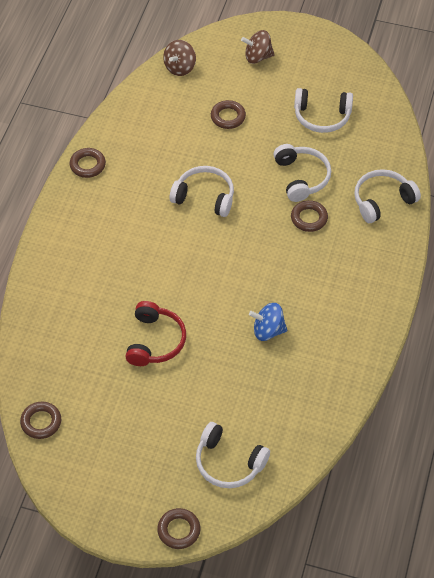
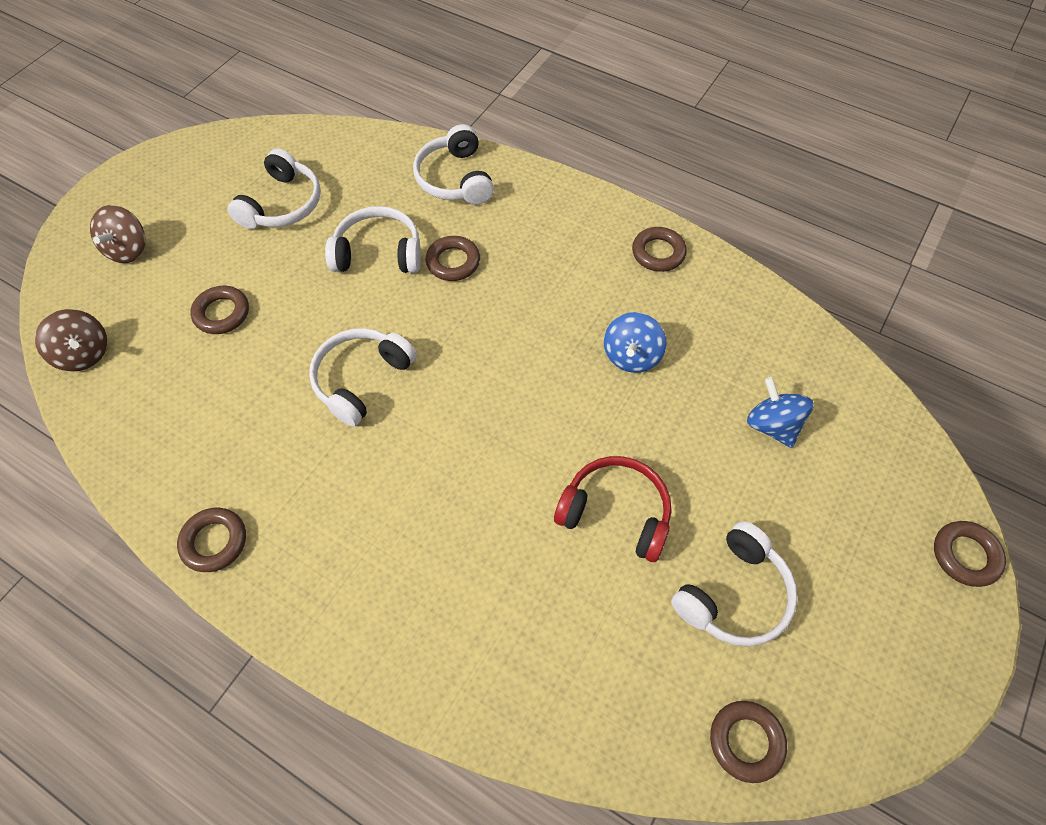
camera: 75 degrees left, 5 degrees up
white headphones [196,422,270,488] -> white headphones moved to [671,521,797,647]
none -> brown ring [632,227,687,272]
none -> blue spinning top [747,377,814,448]

